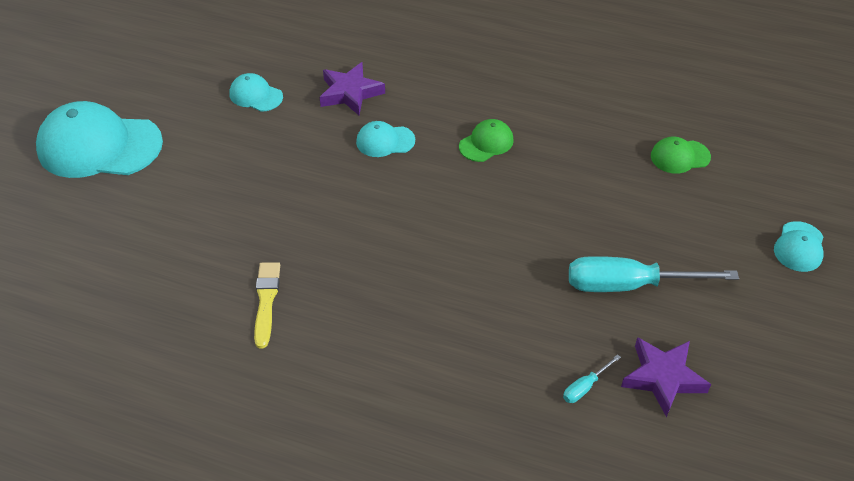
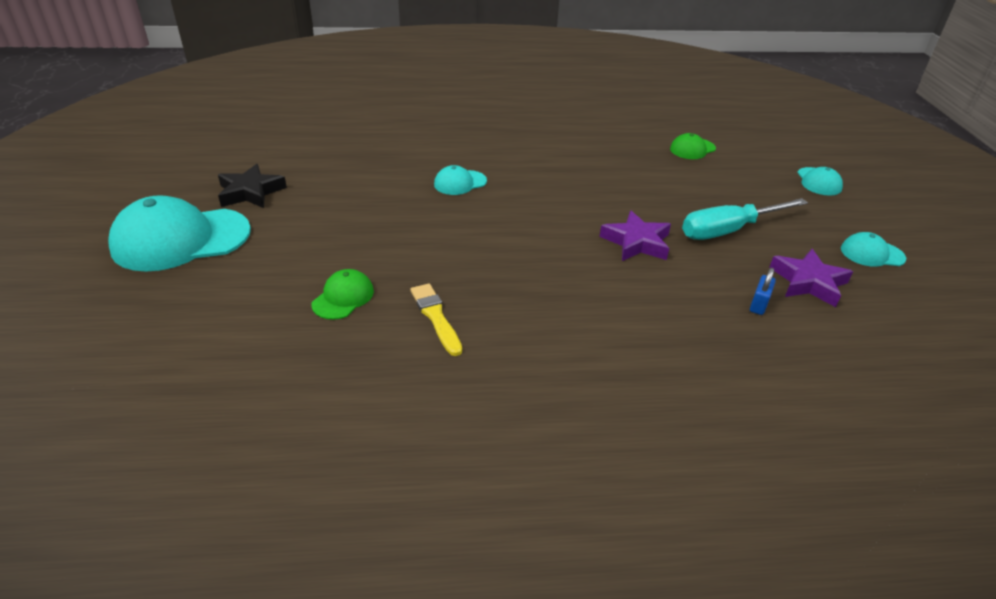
camera: 25 degrees left, 10 degrees down
turquoise cap [230,73,283,112] -> turquoise cap moved to [841,232,906,267]
purple star [320,62,385,115] -> purple star moved to [600,211,671,261]
green cap [459,119,514,162] -> green cap moved to [311,269,374,320]
turquoise screwdriver [563,354,621,403] -> blue padlock [750,268,776,315]
none -> black star [218,164,287,208]

